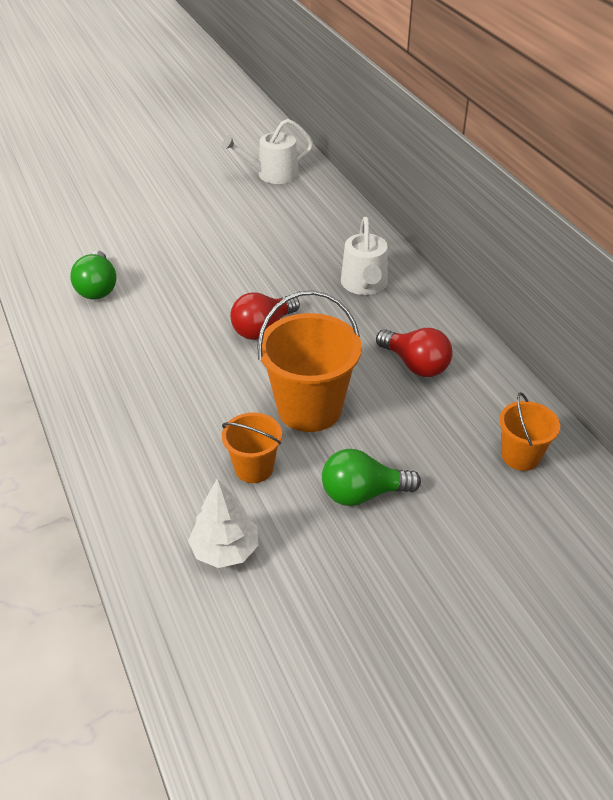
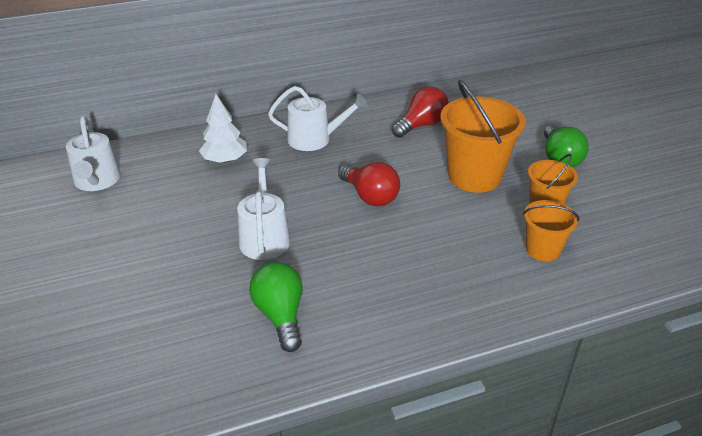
camera: 85 degrees left, 5 degrees down
green light bulb [70,251,117,300] -> green light bulb turned 105 degrees counterclockwise [249,262,303,352]
white tree [188,478,258,568] -> white tree moved to [199,94,247,163]
orange bucket [499,392,560,471] -> orange bucket moved to [523,200,579,262]
none -> white watering can [237,158,290,260]

